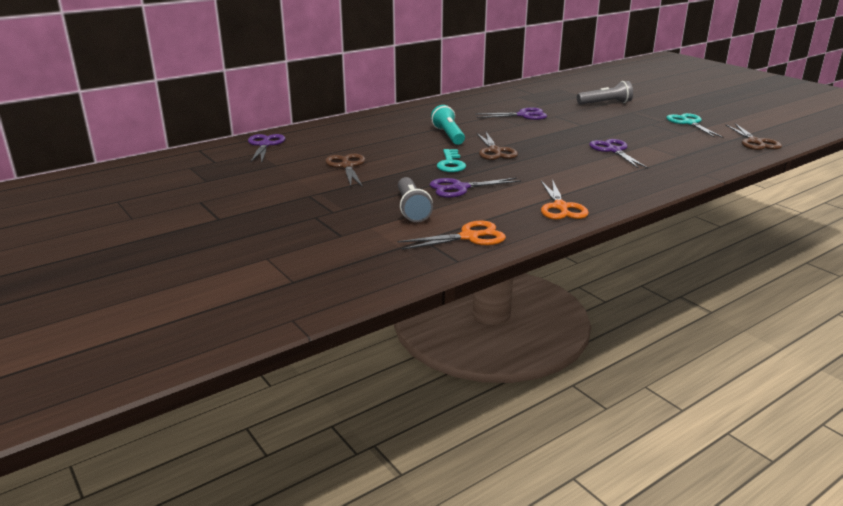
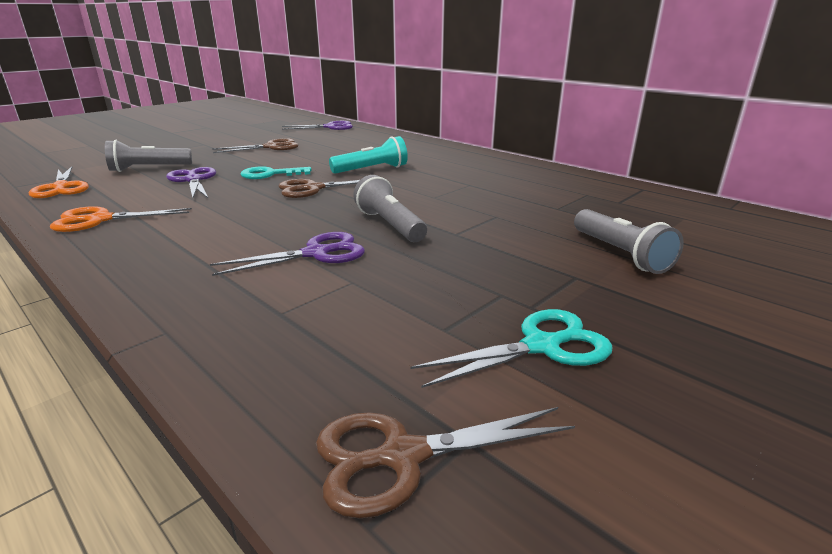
camera: 80 degrees right, 0 degrees up
purple scissors [475,108,547,120] -> none
none -> grey flashlight [353,175,427,242]

